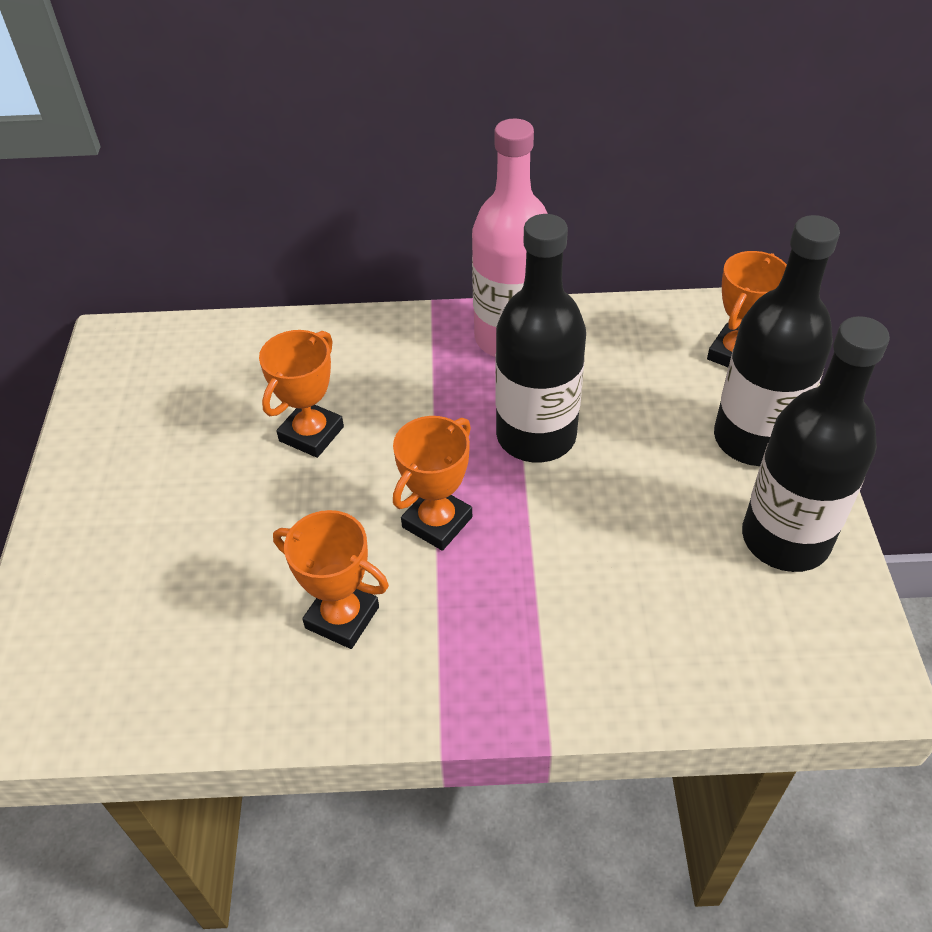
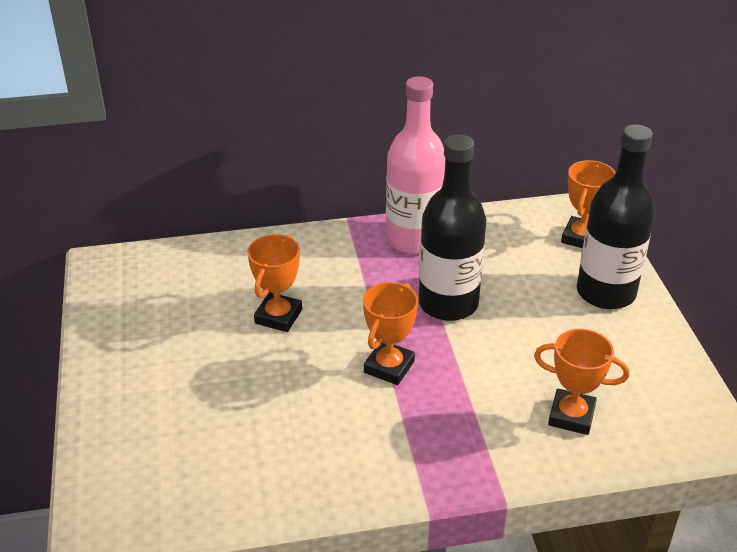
camera: 10 degrees left, 10 degrees down
orange trophy [273,510,389,649] -> orange trophy moved to [534,329,630,435]
black bottle [742,316,890,572] -> none

